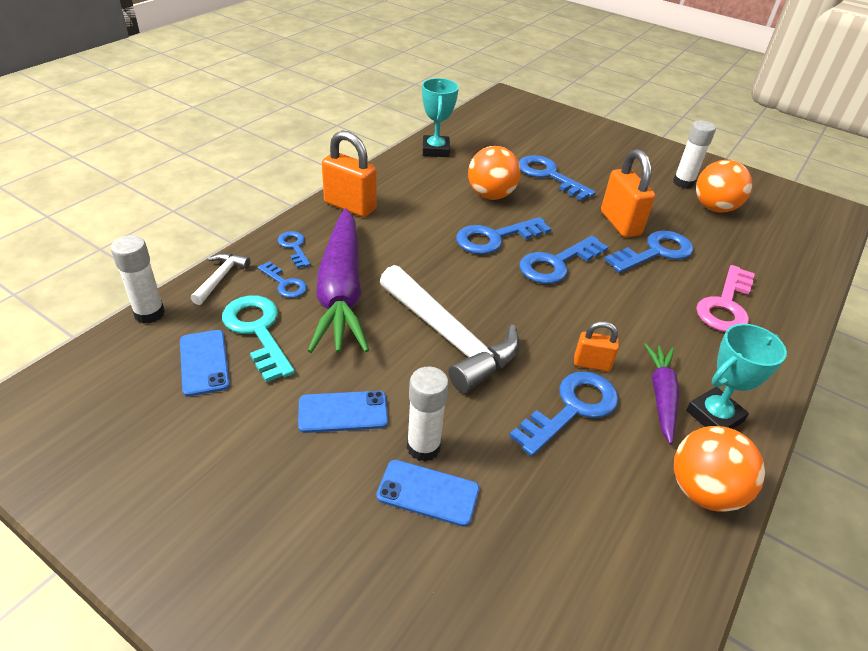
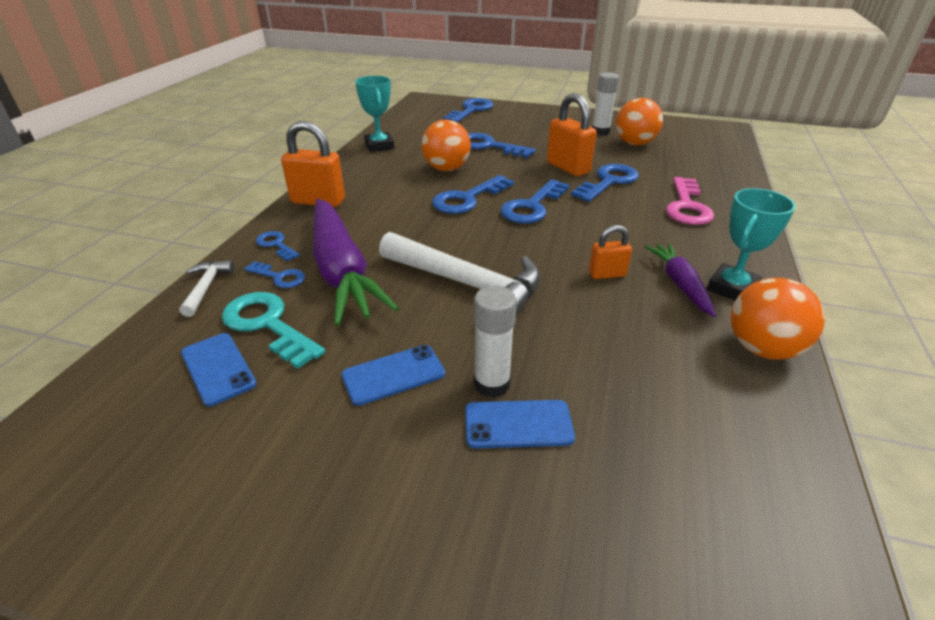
camera: 15 degrees left, 5 degrees down
white glue stick [111,235,165,324] -> none
blue key [509,371,619,456] -> blue key moved to [443,98,493,123]

